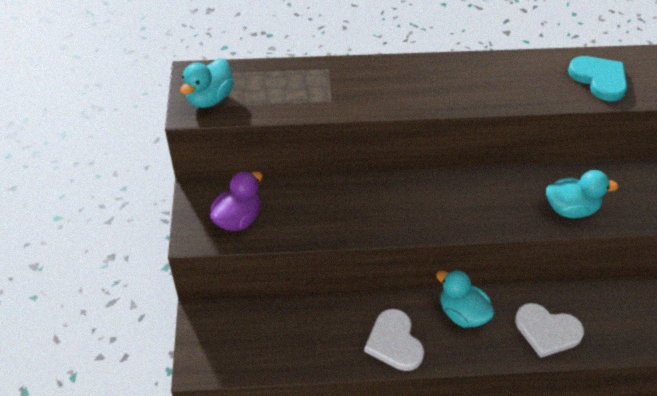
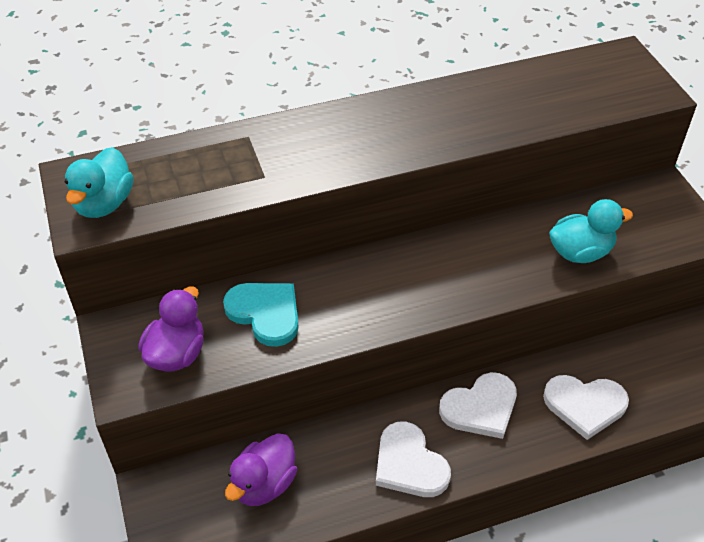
camera: 15 degrees left, 0 degrees up
turquoise duck [436,270,495,328] -> white heart [439,372,517,439]
turquoise heart [568,56,627,101] -> turquoise heart moved to [223,283,299,347]
none -> purple duck [225,433,297,506]

